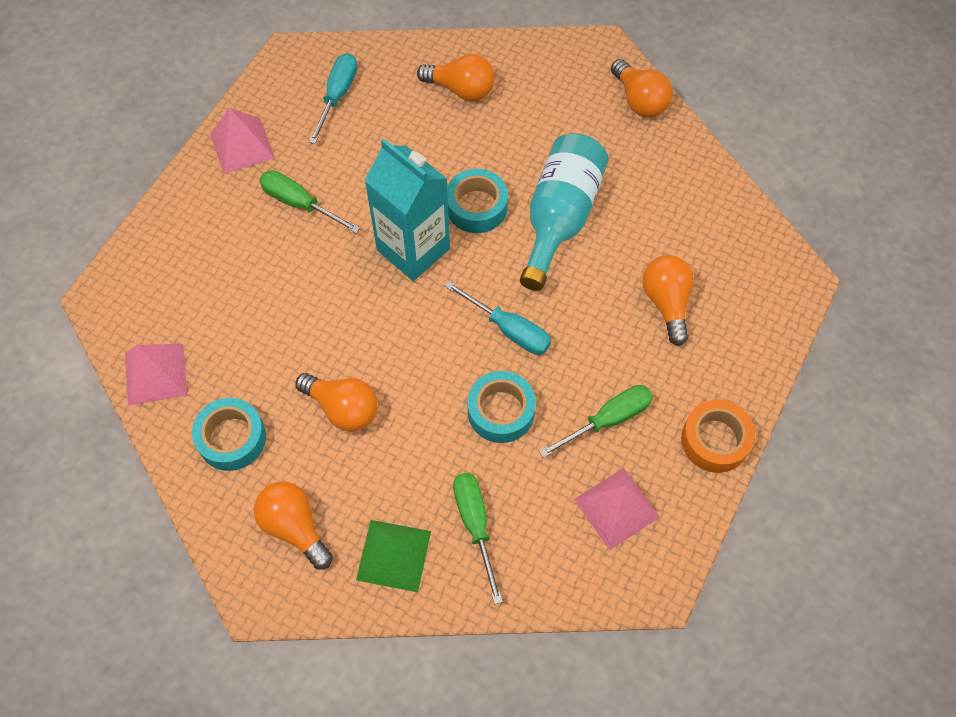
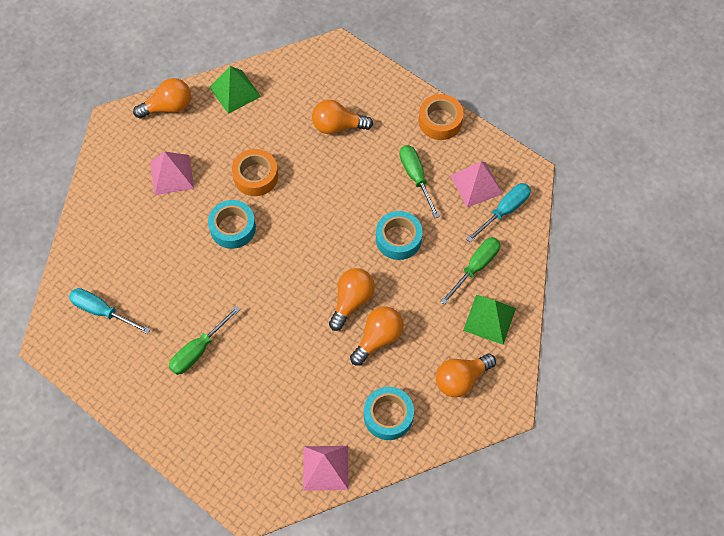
camera: 80 degrees left, 0 degrees up
pink pyramid [210,108,275,174] -> pink pyramid moved to [150,151,194,195]
turquoise carton [364,138,450,281] -> none
orange light bulb [417,54,494,101] -> orange light bulb moved to [329,268,375,331]
turquoise screwdriver [445,281,551,355] -> turquoise screwdriver moved to [467,183,531,242]
green screwdriver [453,473,503,604] -> green screwdriver turned 135 degrees clockwise [440,237,500,305]
turquoise bottle [520,133,609,291] -> orange tape [232,149,278,196]
none -> green pyramid [209,66,261,114]

